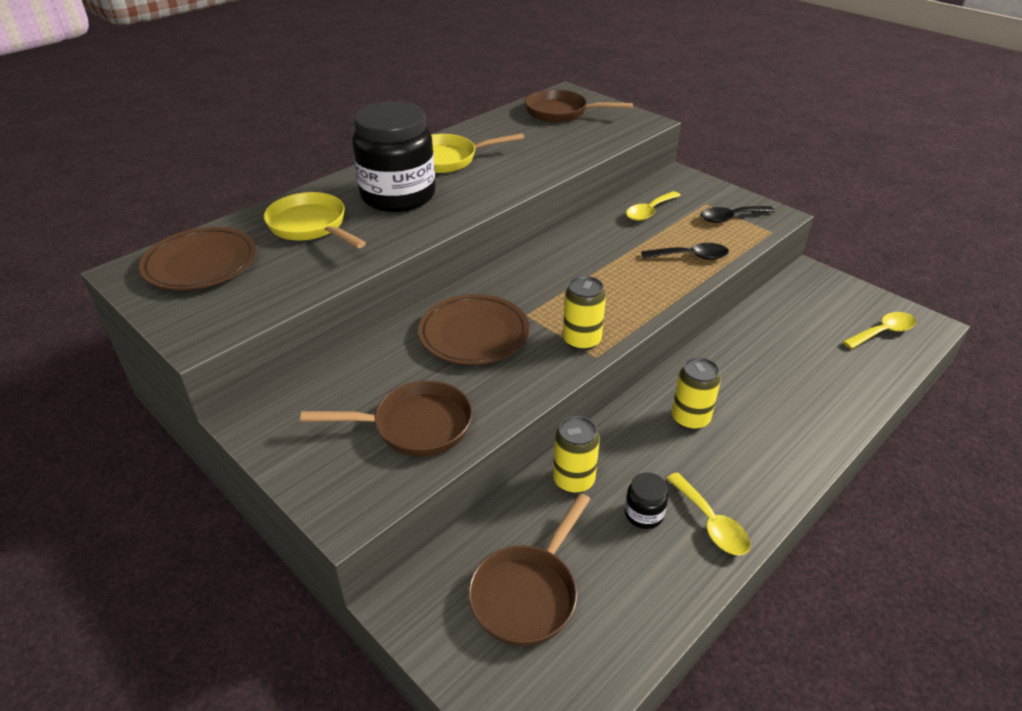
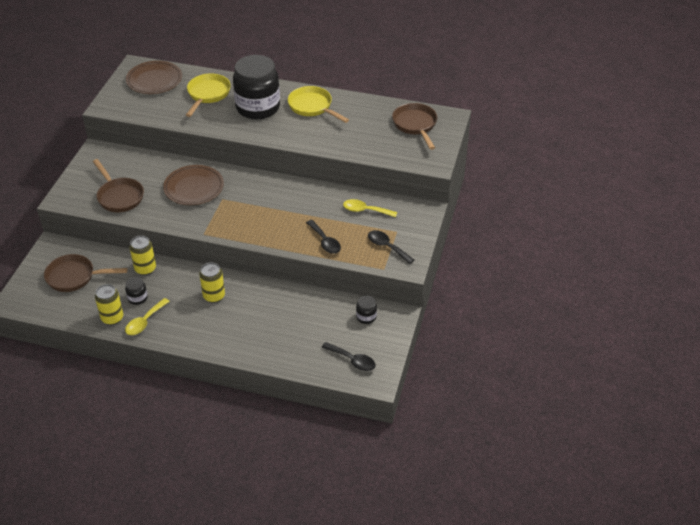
camera: 60 degrees right, 5 degrees up
yellow can [563,276,606,351] -> yellow can moved to [95,284,123,325]
yellow spoon [843,312,916,349] -> black spoon [321,342,376,371]
none -> black jar [356,295,377,324]

